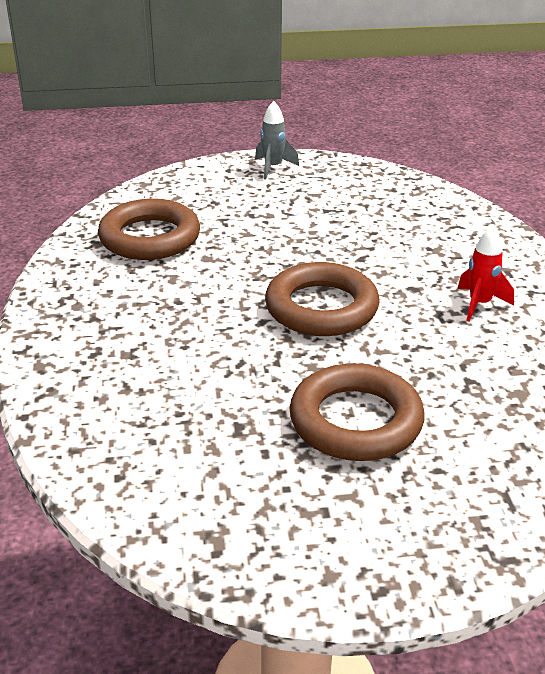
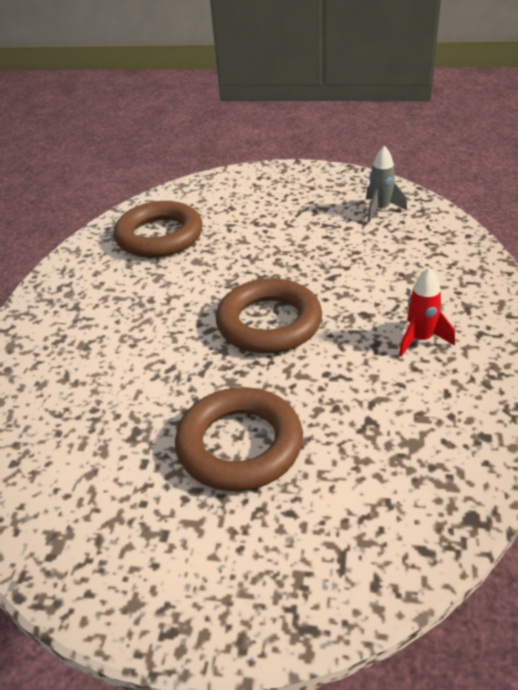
camera: 20 degrees right, 5 degrees up
grey rocket [255,101,299,179] -> grey rocket moved to [366,146,407,223]

